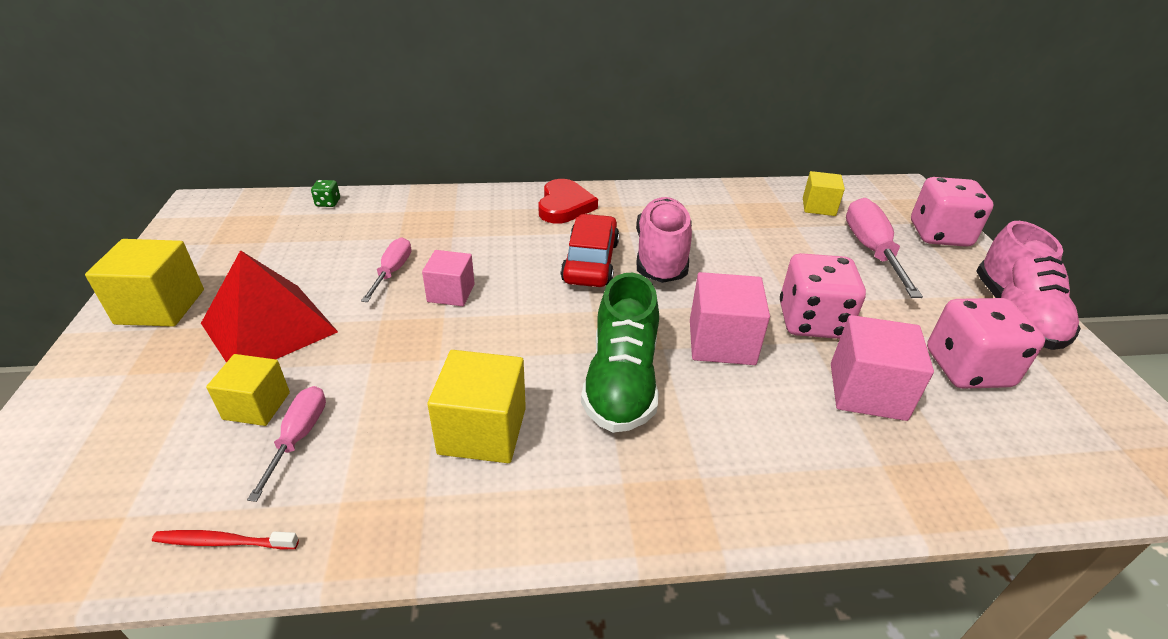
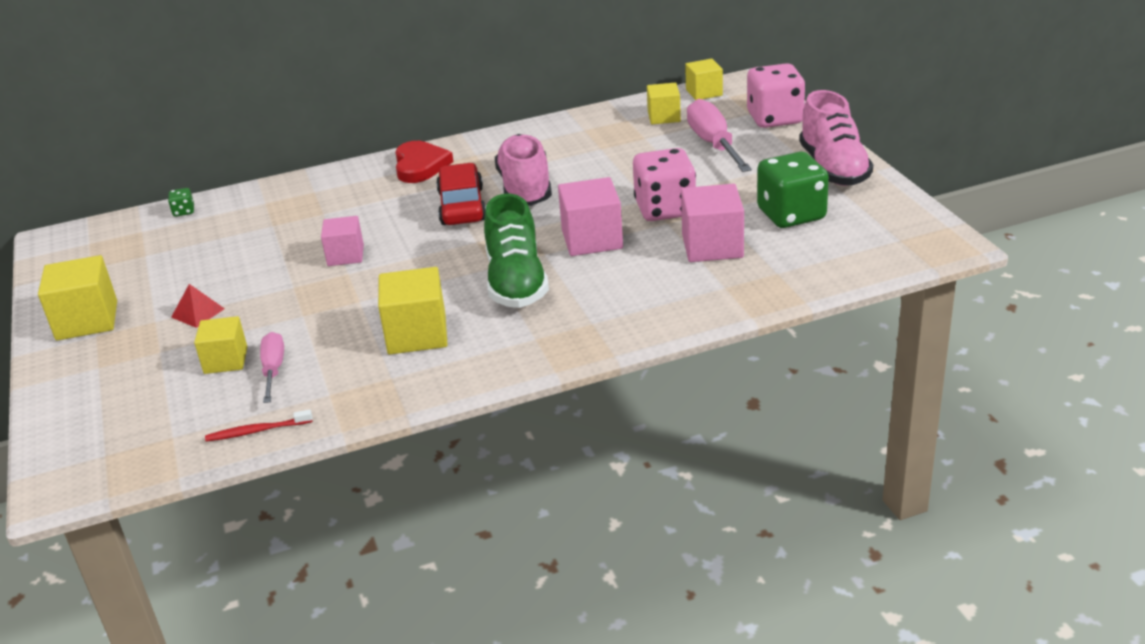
camera: 10 degrees left, 5 degrees down
red pyramid [201,250,338,363] -> red pyramid [171,284,225,328], size x0.42
pink screwdriver [361,238,411,302] -> none
pink dice [927,298,1045,389] -> green dice [757,152,829,228]
none -> yellow cube [685,58,723,100]

